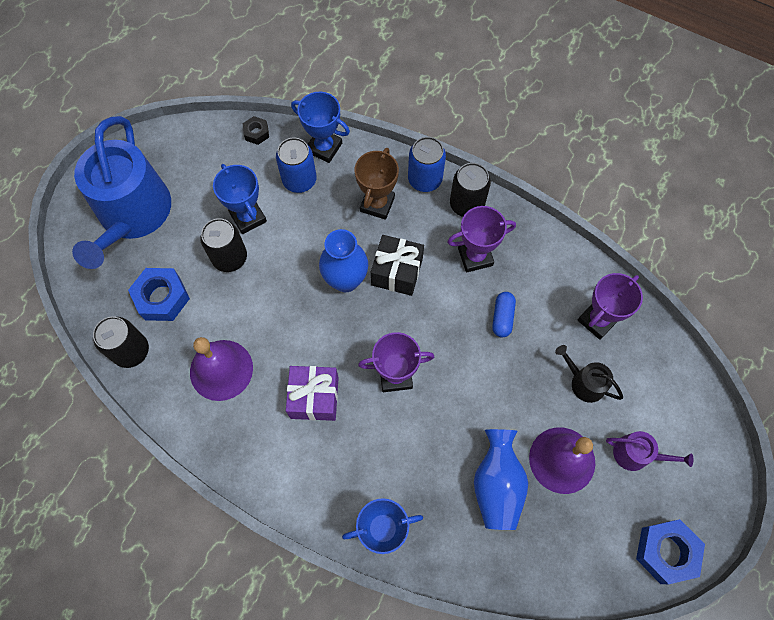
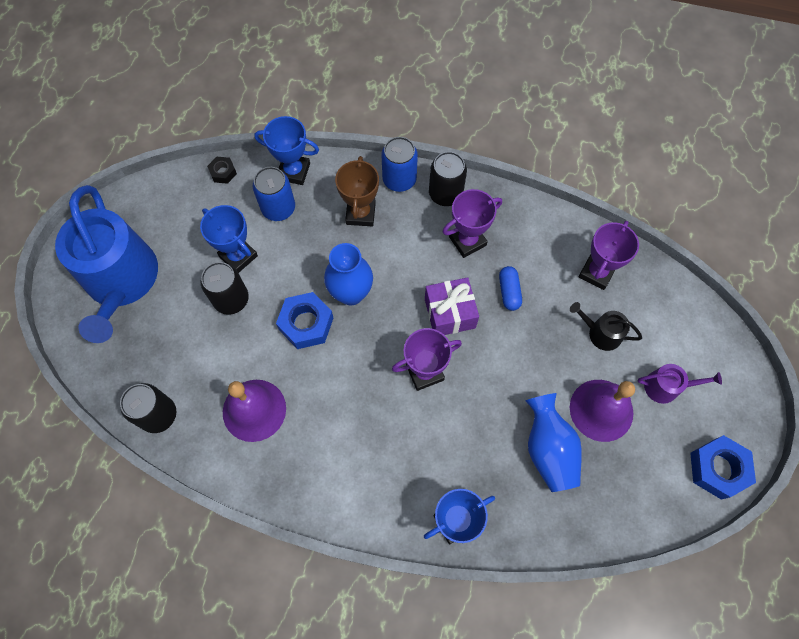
camera: 15 degrees left, 0 degrees up
blue nut [128,268,190,321] -> blue nut moved to [276,292,333,349]
purple gift [286,366,339,421] -> purple gift moved to [425,277,479,335]
black gift [371,235,424,296] -> none

